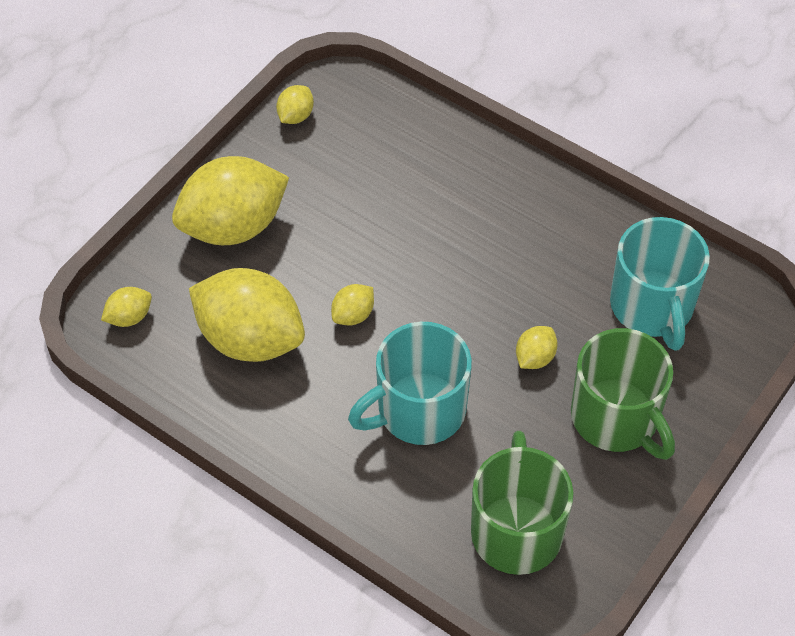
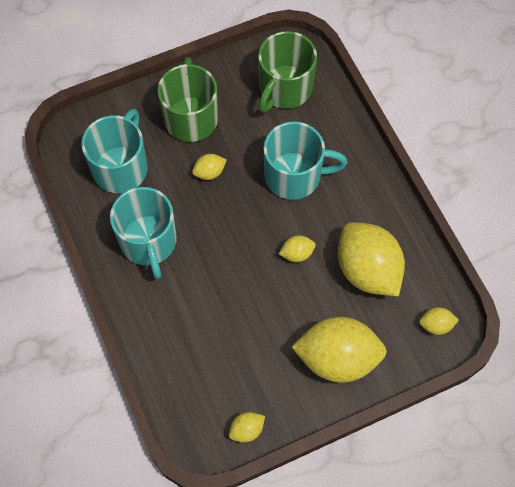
camera: 150 degrees left, 10 degrees up
none -> turquoise mug [110,187,177,279]

